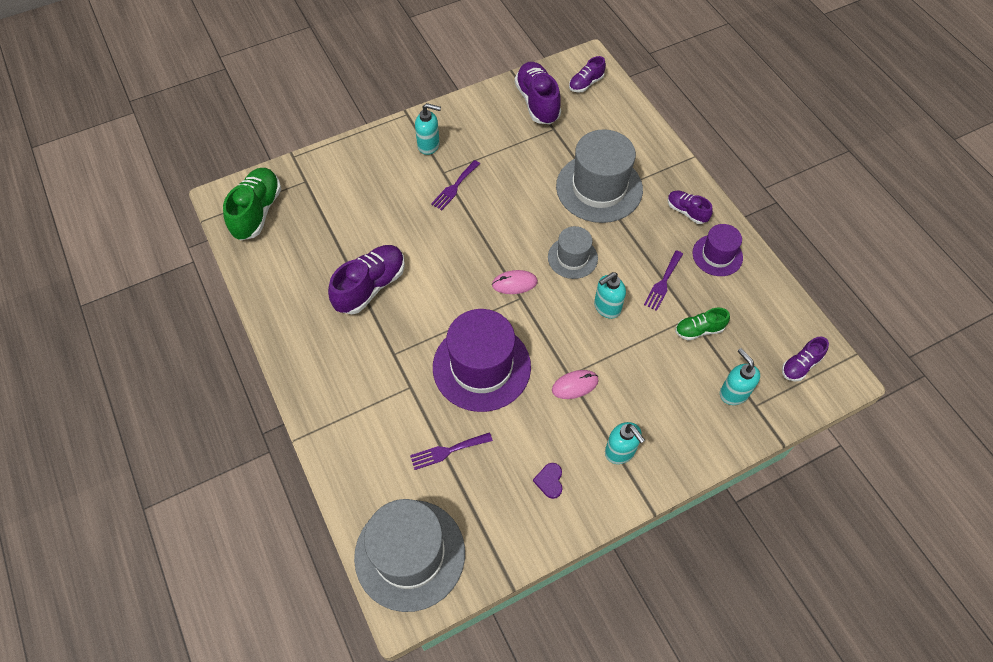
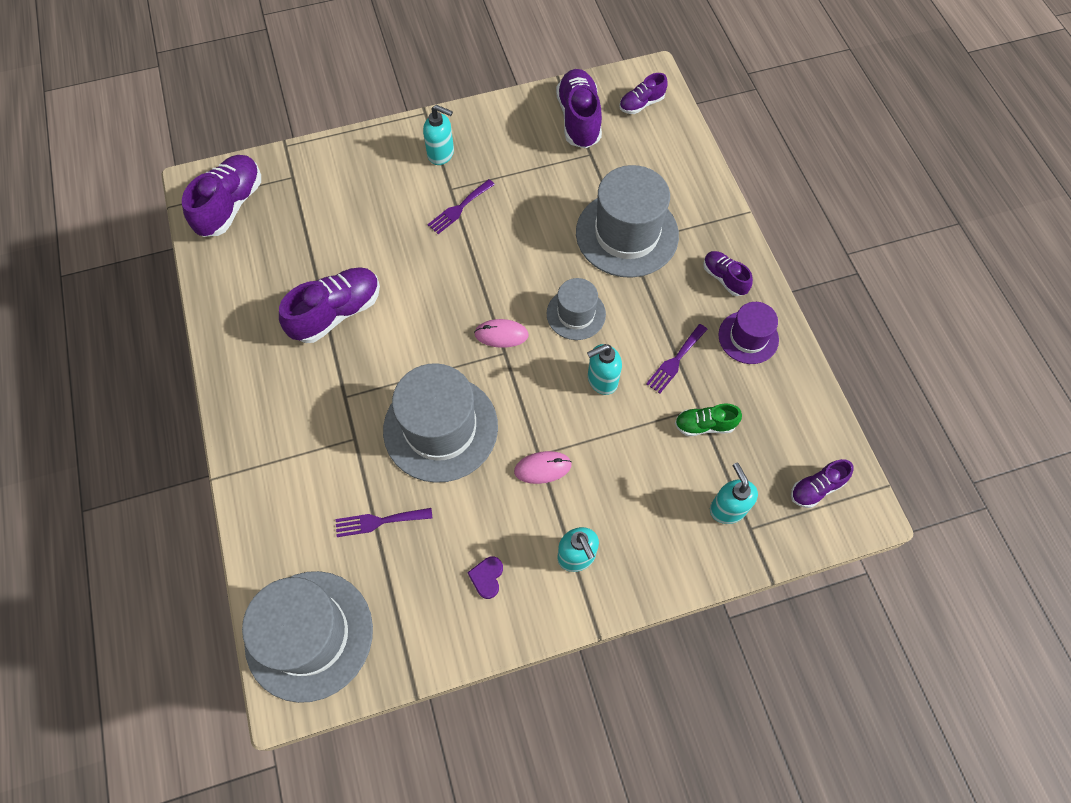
camera: 10 degrees right, 5 degrees up
green shoe [223,168,281,241] -> purple shoe [182,155,261,237]
purple hat [433,309,531,412] -> grey hat [383,363,498,483]

